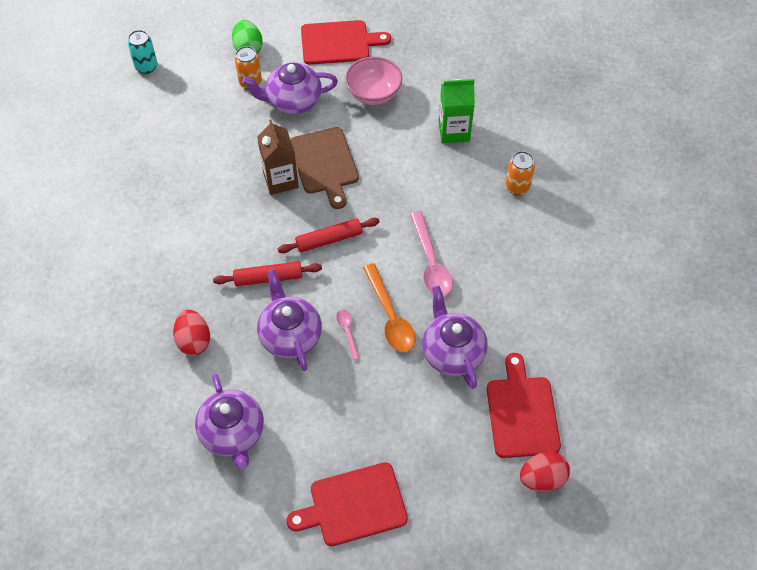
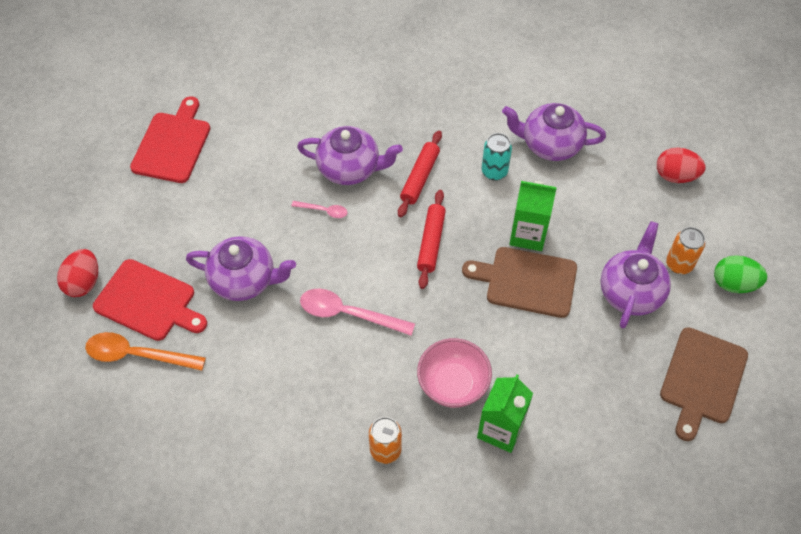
camera: 120 degrees right, 0 degrees up
turquoise can [127,30,157,74] -> turquoise can moved to [482,133,512,181]
red egg [173,310,210,355] -> red egg moved to [657,147,705,183]
purple teapot [195,374,264,469] -> purple teapot moved to [502,103,606,161]
brown carton [257,120,299,195] -> green carton [509,181,557,251]
red cutting board [301,20,391,65] -> brown cutting board [660,327,748,441]
pink bowl [345,57,402,105] -> pink bowl moved to [417,338,492,408]
orange spoon [363,263,416,352] -> orange spoon moved to [85,332,206,371]

